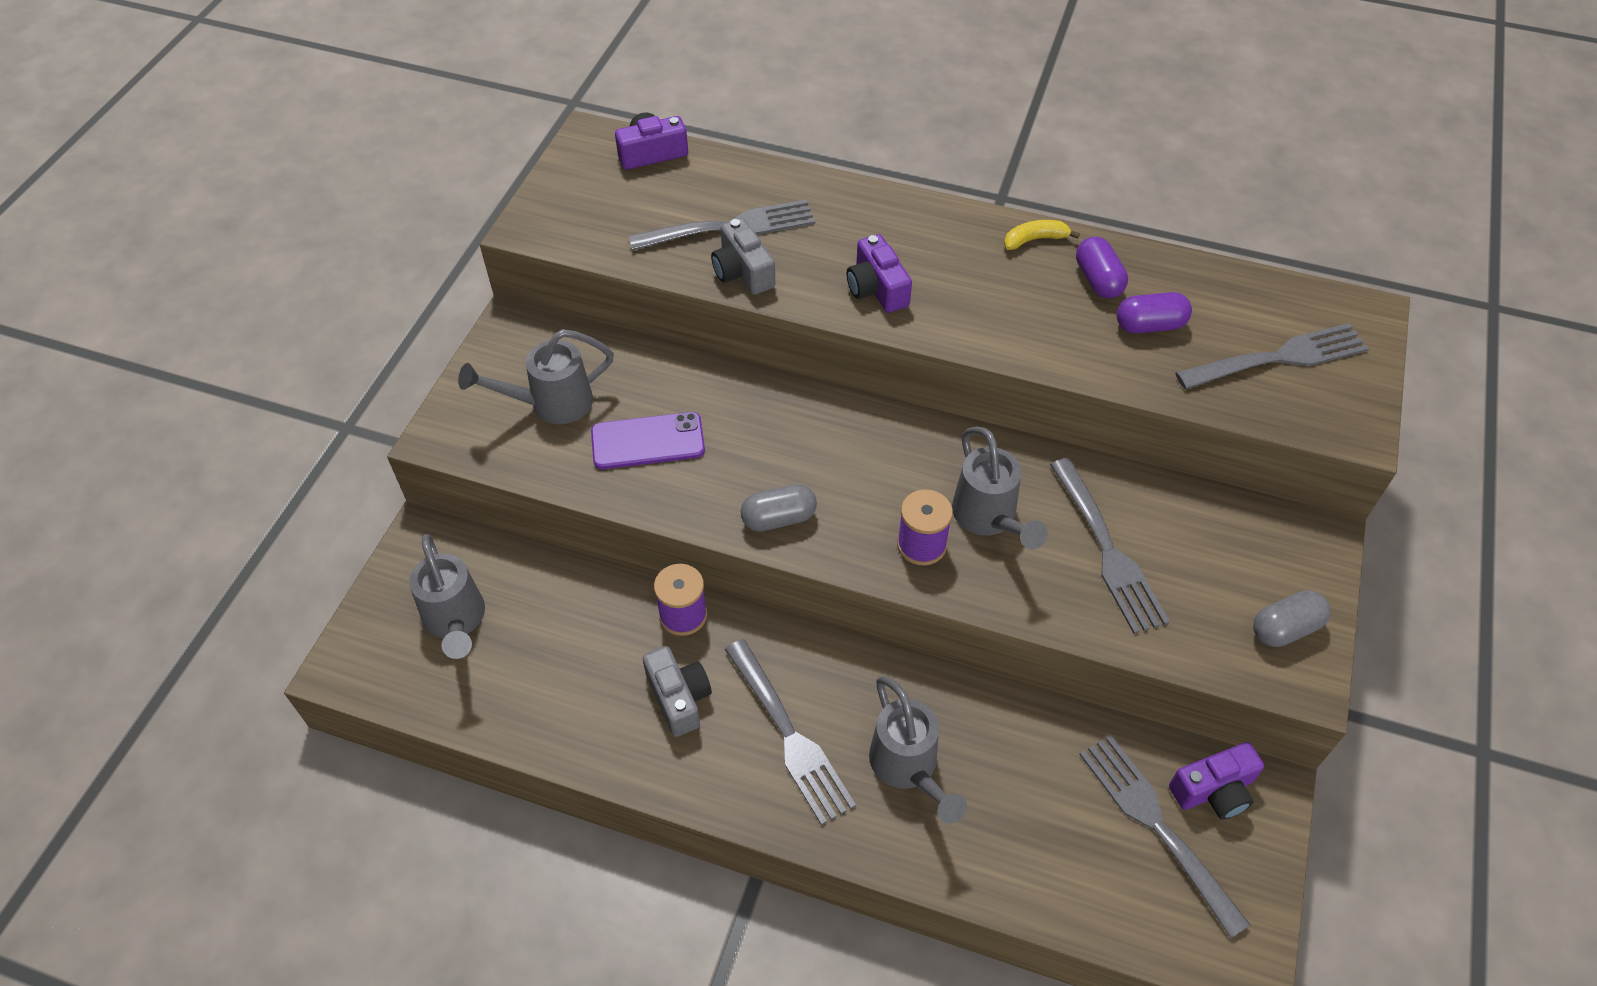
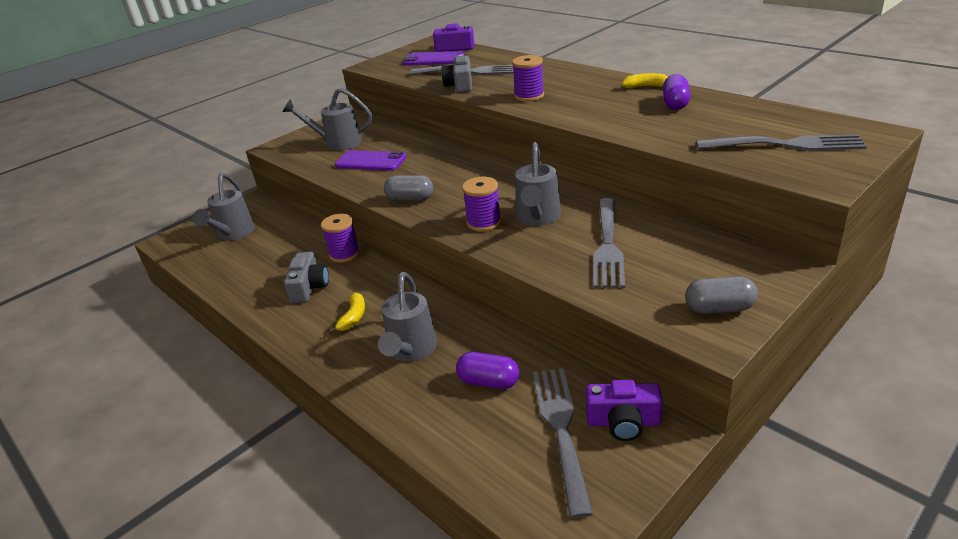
camera: 30 degrees right, 20 degrees down
grey fork [725,639,856,825] -> yellow banana [329,293,365,334]
purple camera [847,234,912,313] -> purple spool [512,55,544,102]
purple capsule [1117,292,1192,333] -> purple capsule moved to [456,352,519,389]
none -> purple phone [403,51,465,66]

